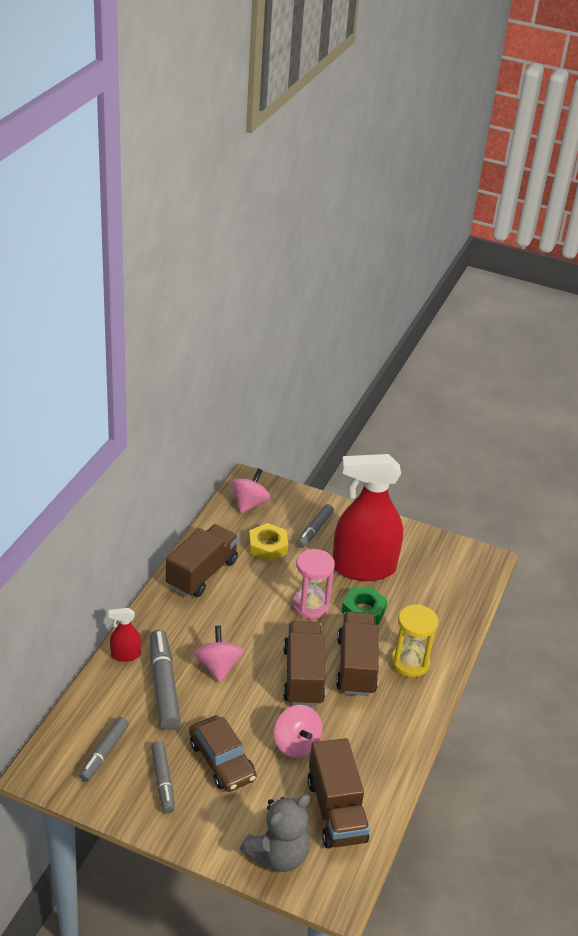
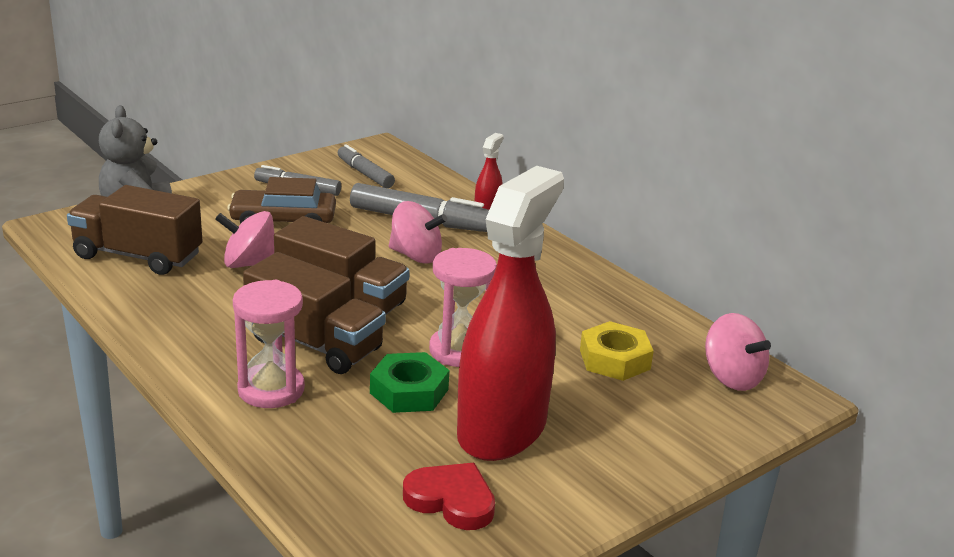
camera: 120 degrees right, 10 degrees down
brown truck [166,524,239,597] -> none
grey marker [296,504,334,548] -> none
yellow hourglass [391,604,439,677] -> pink hourglass [233,280,305,408]
none -> red heart [403,463,495,530]

